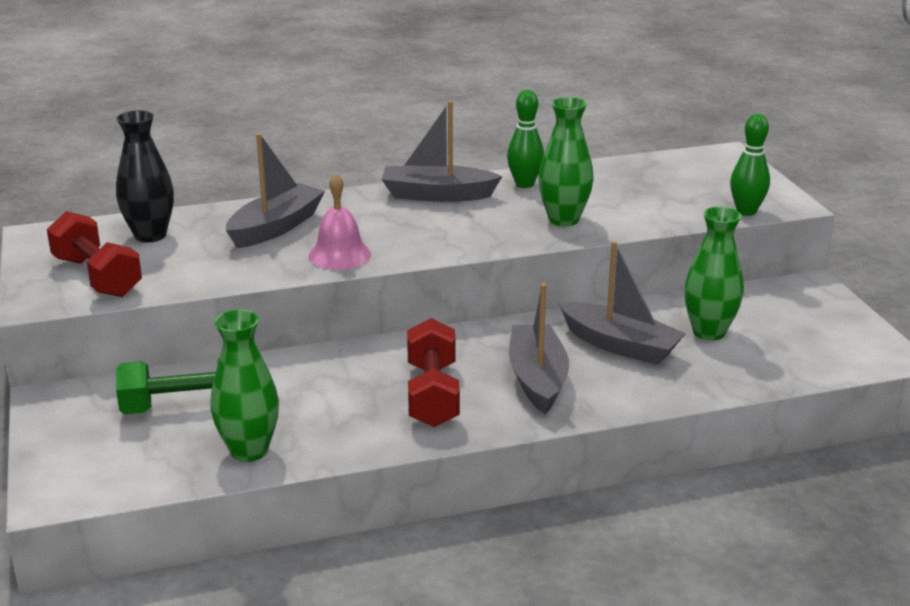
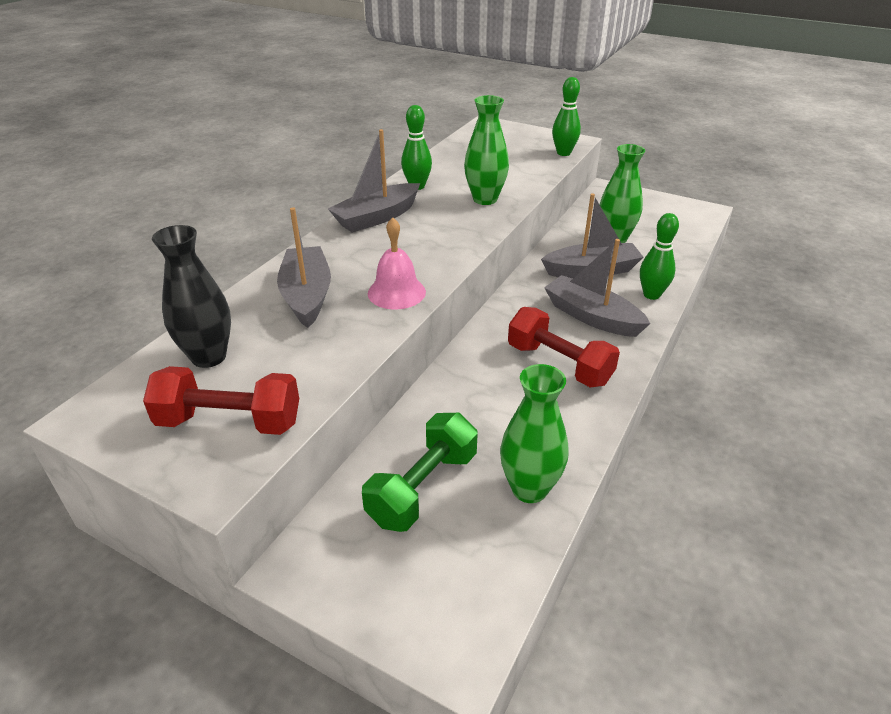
camera: 45 degrees left, 10 degrees up
none -> green bowling pin [640,213,679,300]

